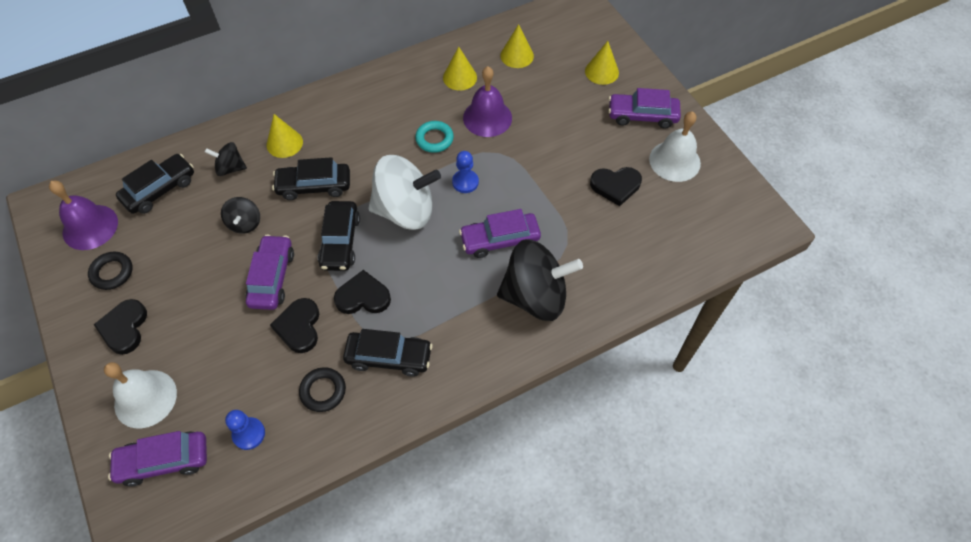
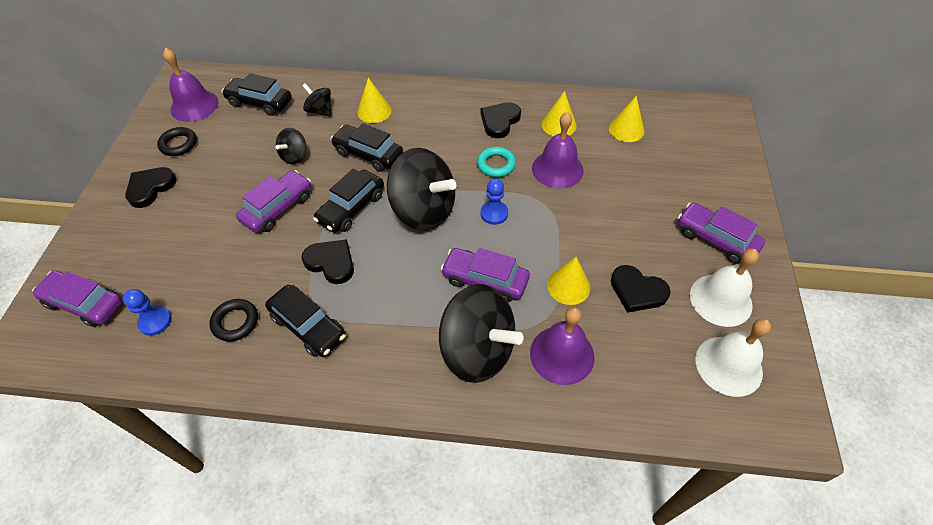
camera: 35 degrees right, 5 degrees down
white bell [104,362,177,428] -> white bell moved to [695,319,771,397]
black car [116,154,194,214] -> black car turned 150 degrees counterclockwise [222,73,292,116]
black heart [270,298,319,353] -> black heart moved to [481,102,521,138]
white spinning top [368,155,441,230] -> black spinning top [387,148,456,231]
yellow cone [585,41,619,85] -> yellow cone moved to [547,257,590,305]
none -> purple bell [530,307,594,385]

